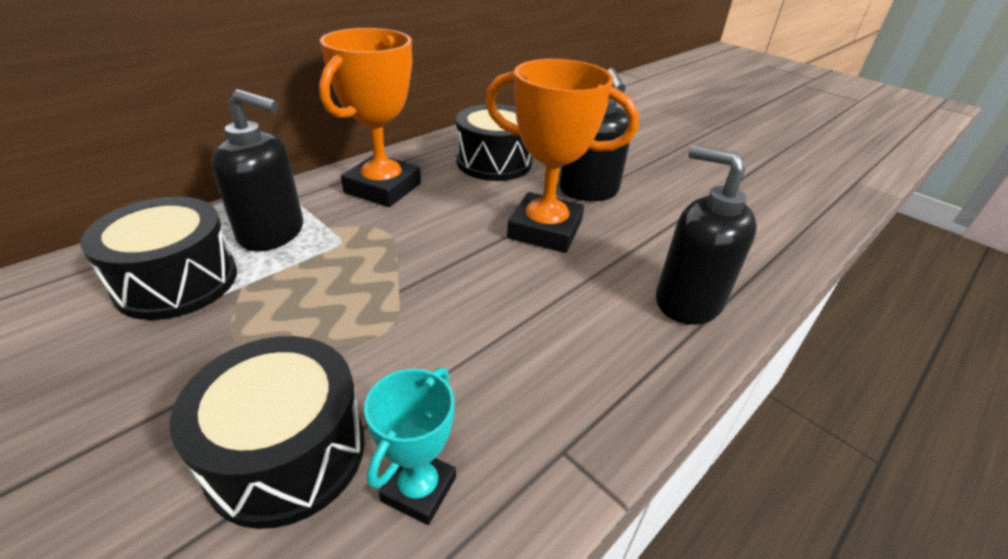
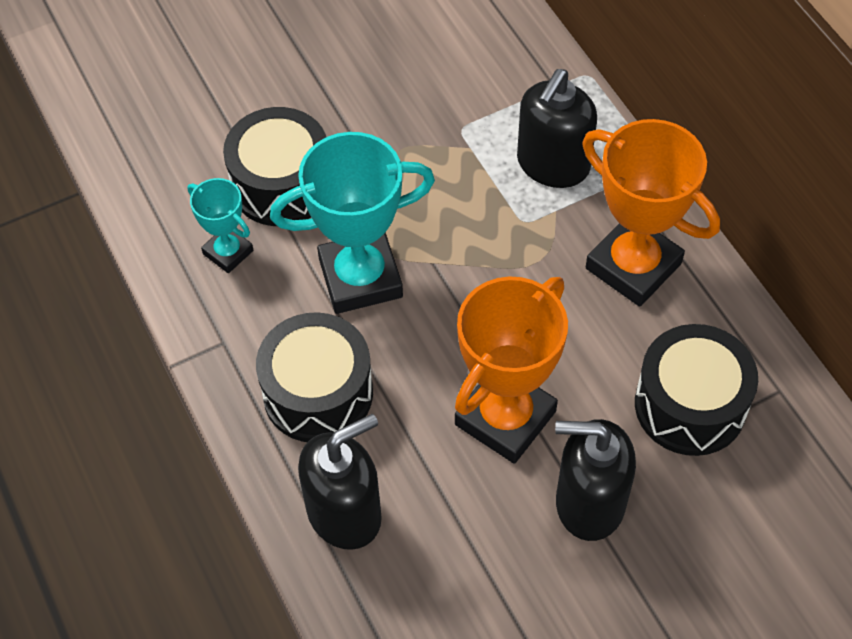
camera: 110 degrees right, 20 degrees up
black drum [80,197,237,320] -> black drum moved to [256,312,373,442]
none -> turquoise trophy [270,132,435,314]

